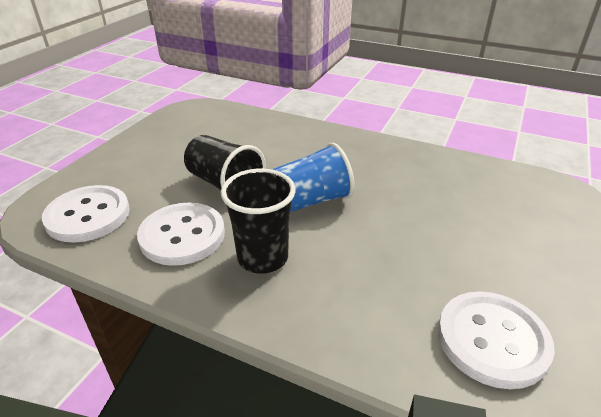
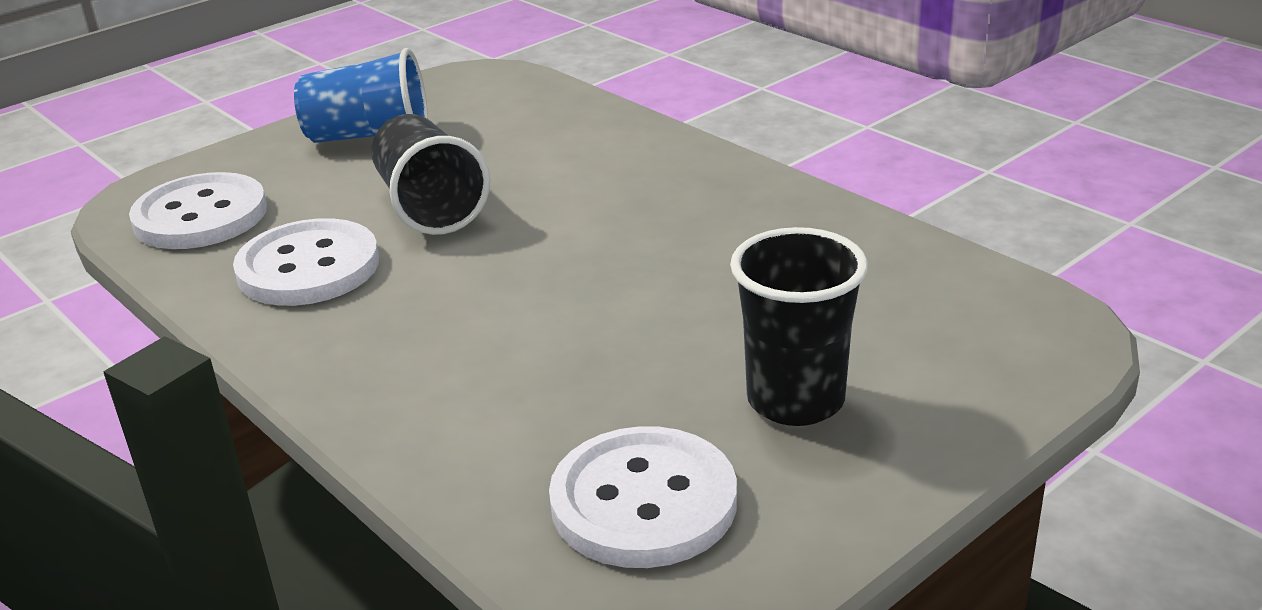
camera: 25 degrees right, 5 degrees down
black cup [221,169,296,274] -> black cup moved to [730,227,868,426]
blue cup [272,143,355,212] -> blue cup moved to [294,48,428,143]

